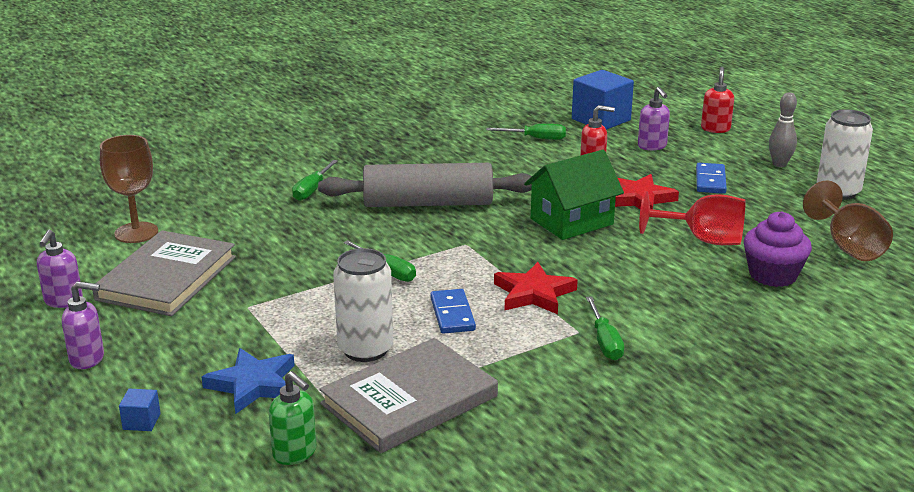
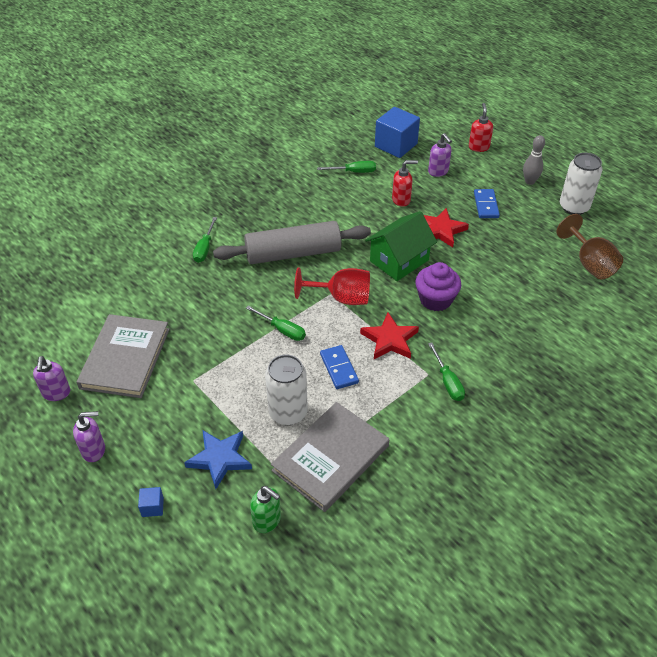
camera: 10 degrees left, 20 degrees up
brown goblet [100,135,158,243] -> none
red goblet [639,191,745,245] -> red goblet moved to [294,267,370,305]
purple cupcake [744,211,812,287] -> purple cupcake moved to [415,262,461,311]

